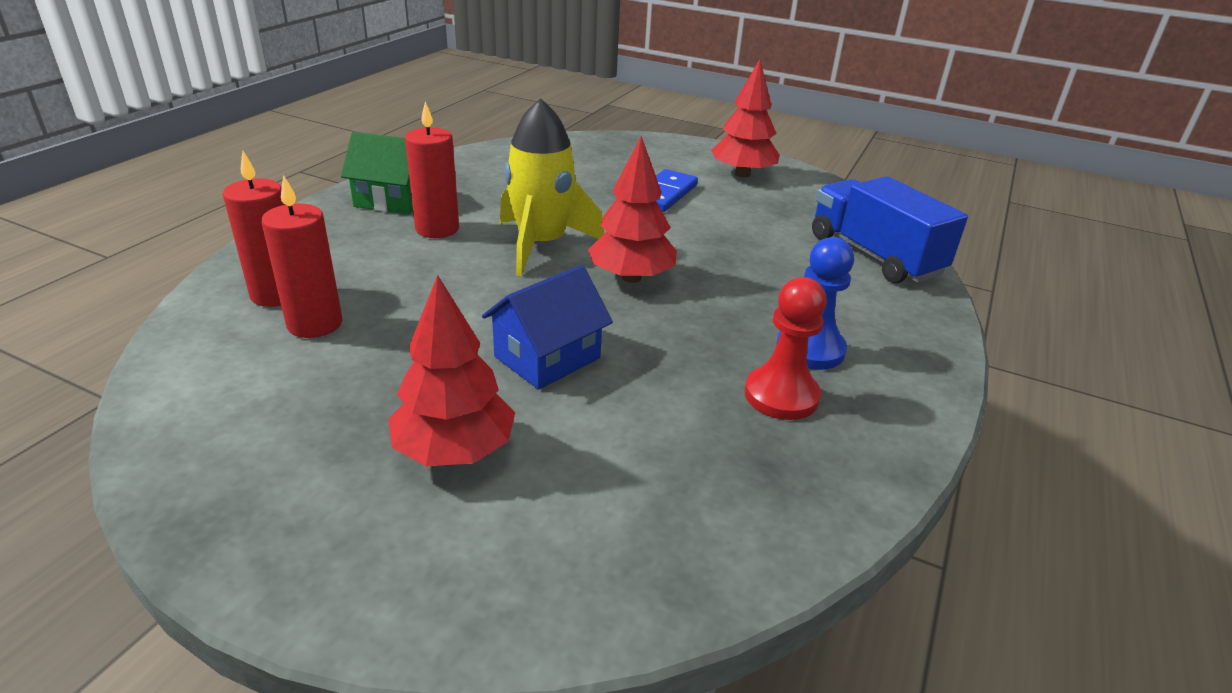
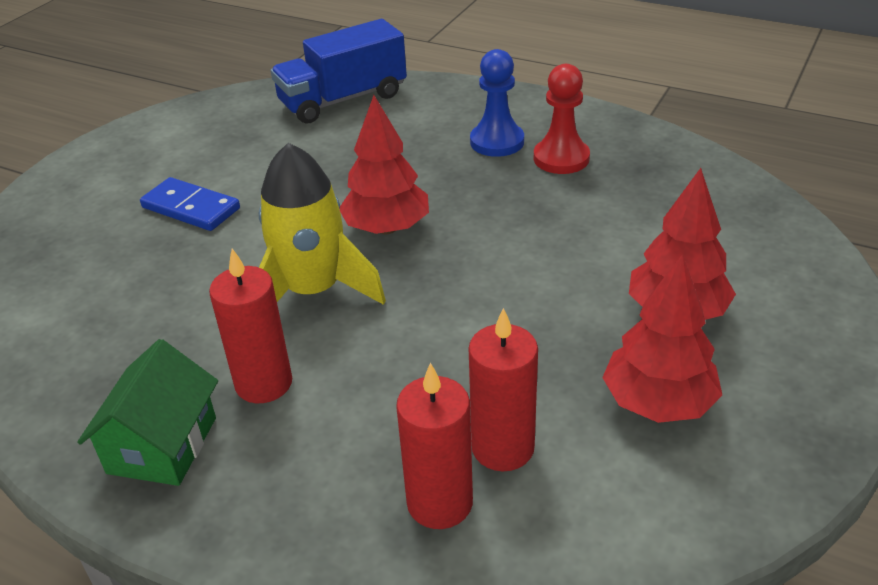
camera: 85 degrees left, 5 degrees up
blue house [482,265,613,390] -> none
red tree [711,59,779,178] -> red tree moved to [602,254,722,423]

